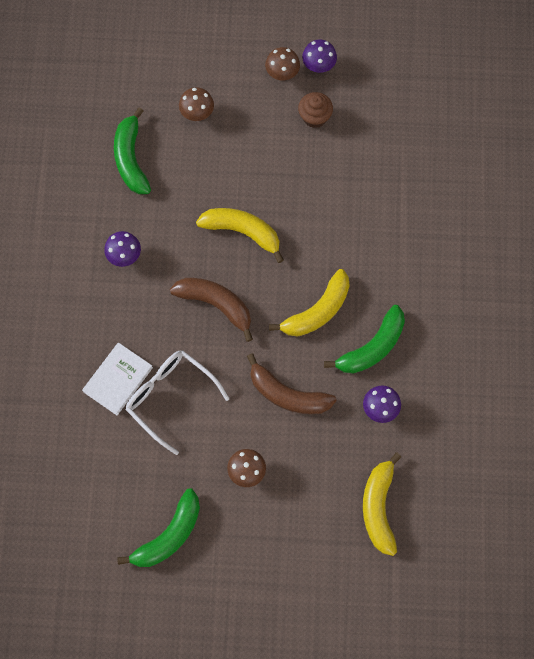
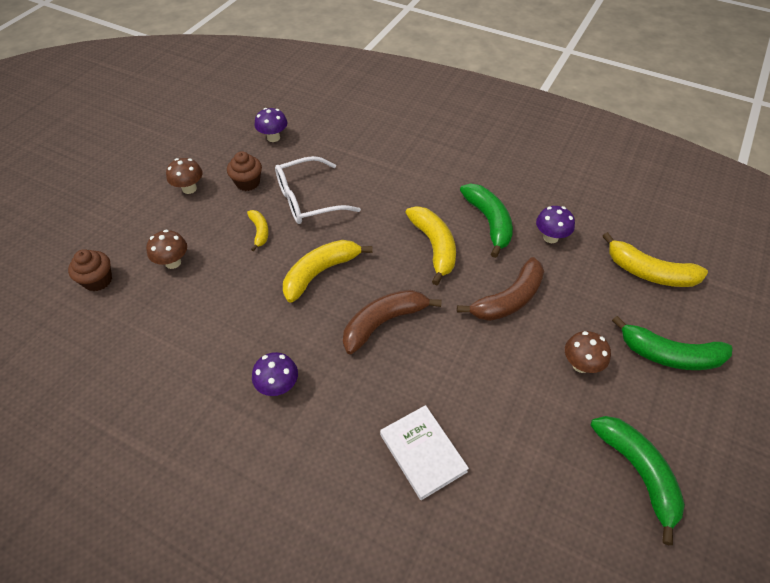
camera: 65 degrees left, 20 degrees down
green banana [114,107,151,194] -> green banana moved to [612,316,733,370]
white glasses [126,350,229,455] -> white glasses moved to [275,156,361,224]
purple mushroom [302,40,337,73] -> purple mushroom moved to [255,108,287,142]
none -> brown cupcake [68,249,112,291]
none -> yellow banana [247,210,269,251]

